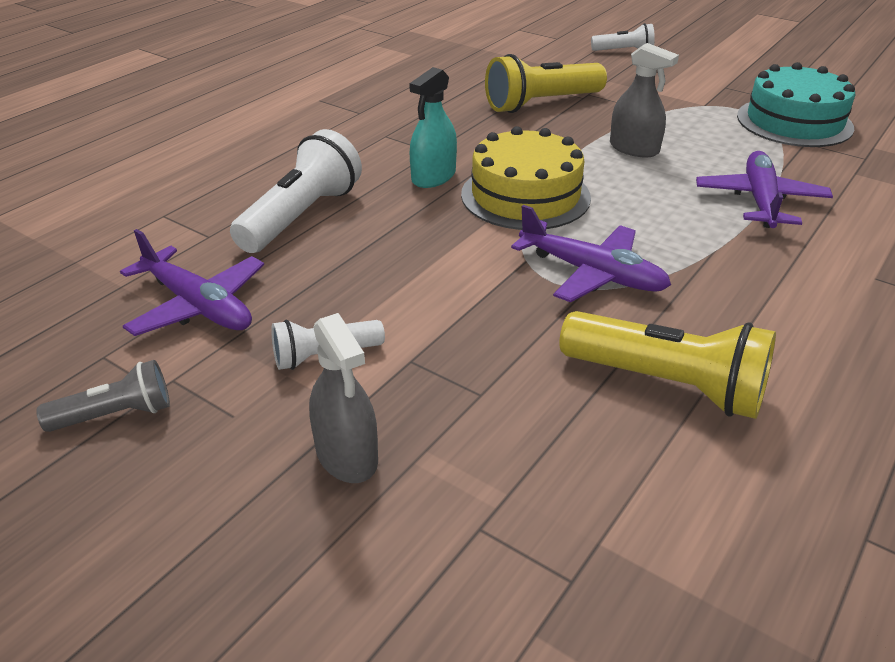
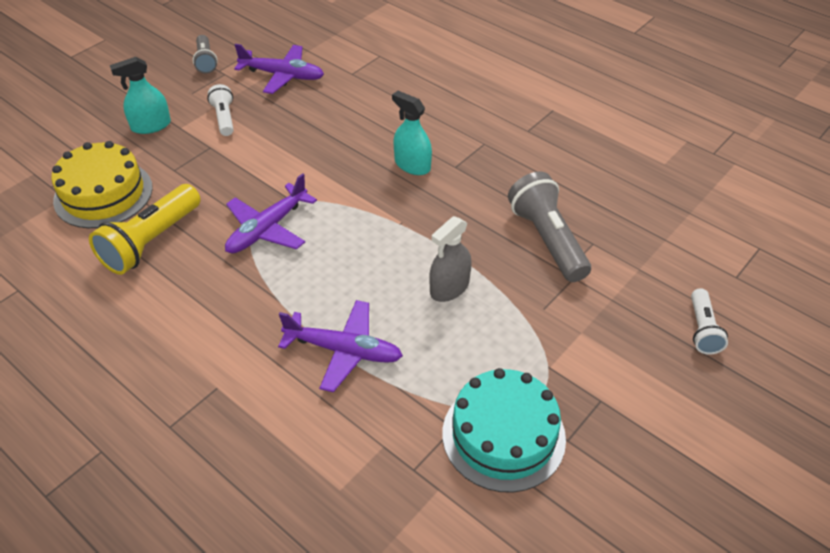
camera: 95 degrees right, 10 degrees up
purple plane [120,229,264,336] -> purple plane turned 120 degrees counterclockwise [234,44,324,94]
white flashlight [230,129,362,253] -> none
grey spray bottle [309,313,378,483] -> turquoise spray bottle [110,57,171,134]
yellow cake [461,126,591,230] -> yellow cake moved to [51,141,153,228]
yellow flashlight [485,54,607,113] -> grey flashlight [508,172,591,282]

